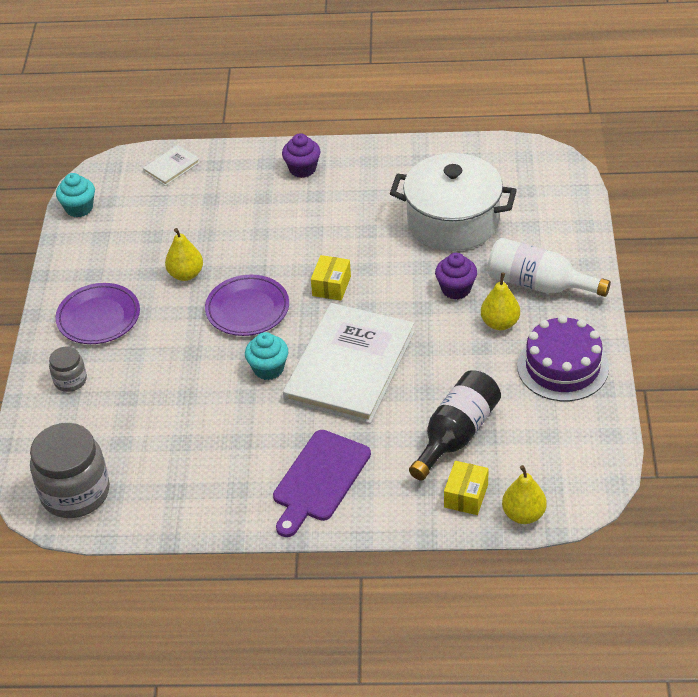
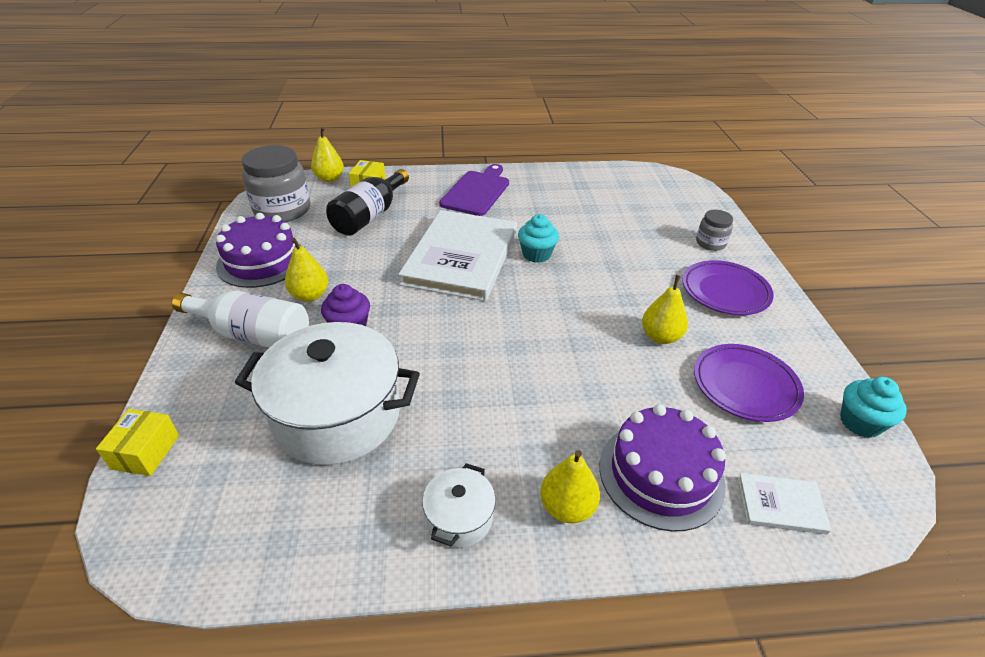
camera: 170 degrees right, 5 degrees down
grey jar [30,423,110,518] -> grey jar moved to [242,145,310,222]
white book [143,145,200,186] -> white book turned 60 degrees clockwise [738,473,832,535]
purple plate [205,275,289,336] -> purple plate moved to [694,344,804,422]
purple cupcake [282,133,320,178] -> yellow pear [540,450,600,523]
yellow box [311,255,351,301] -> yellow box moved to [96,409,179,476]
none -> white pot [422,463,496,548]
none -> purple cake [599,404,726,532]

